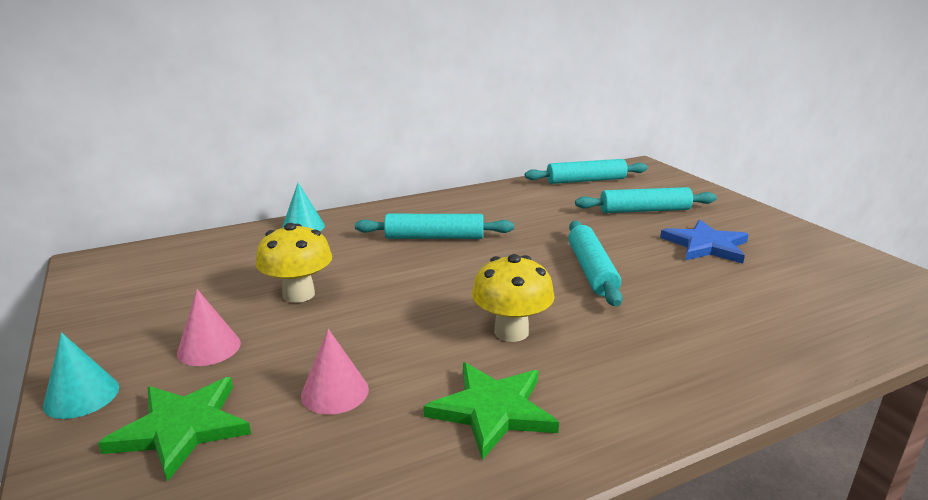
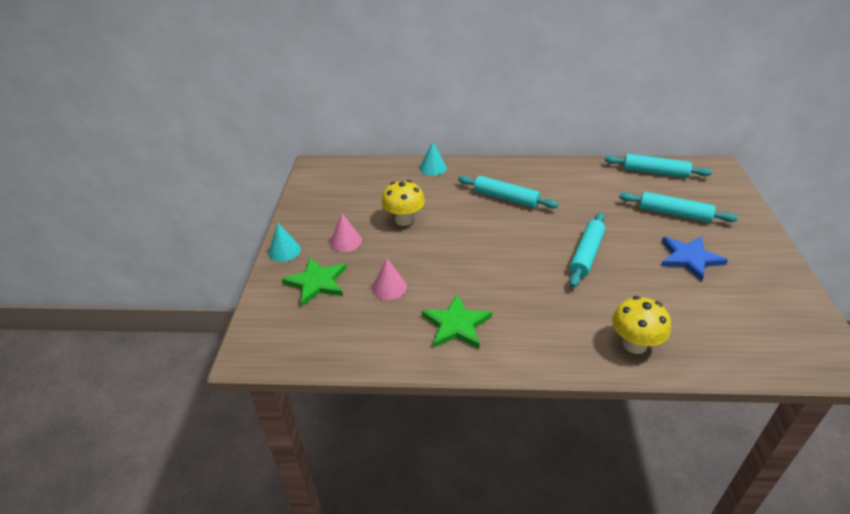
camera: 30 degrees right, 15 degrees up
yellow mushroom [472,254,555,342] -> yellow mushroom moved to [612,296,671,354]

